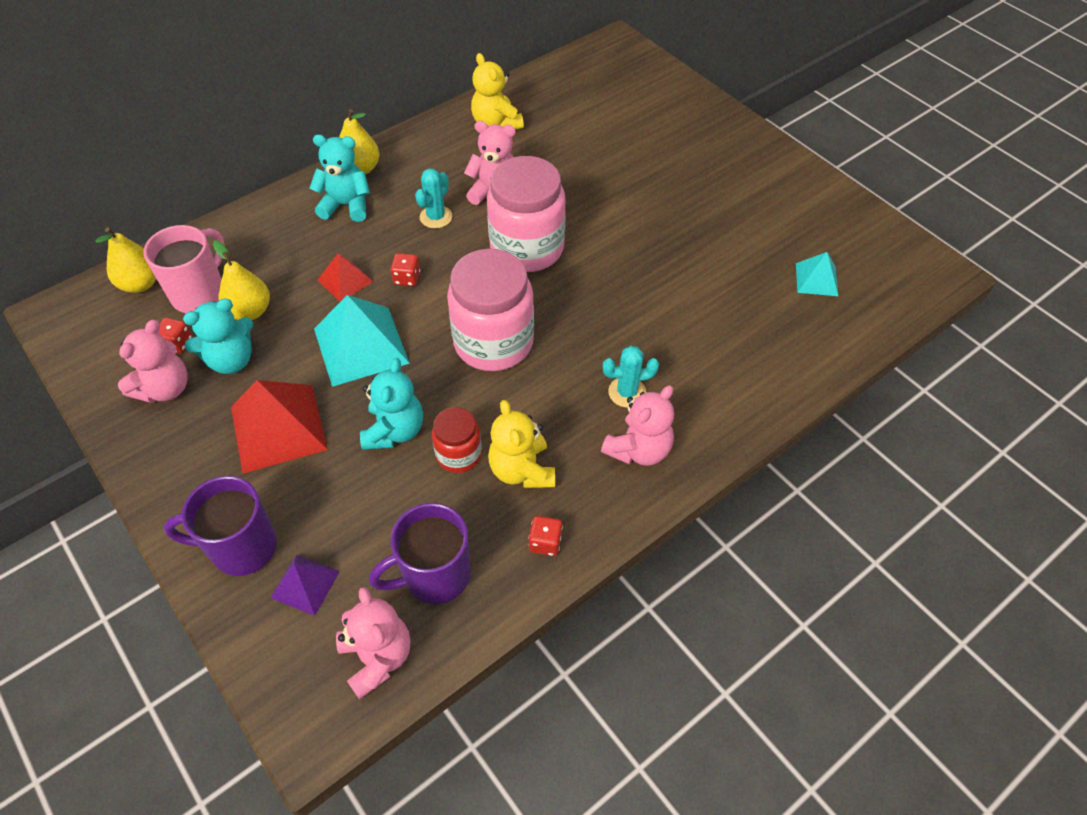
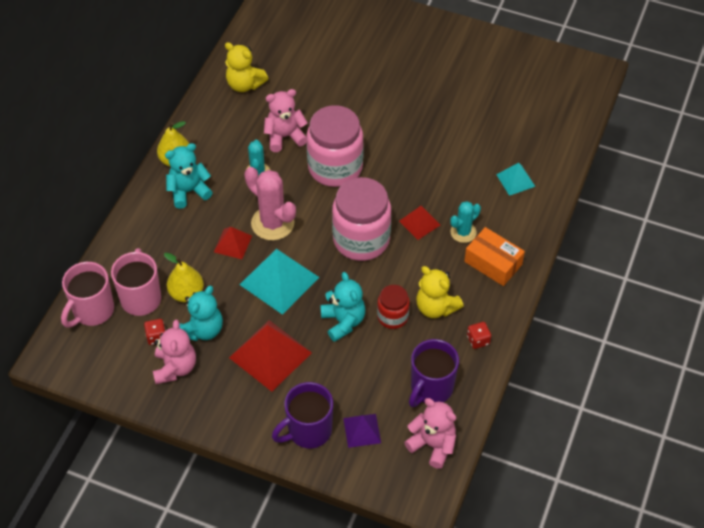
camera: 30 degrees left, 0 degrees up
yellow pear [95,227,156,293] -> pink mug [61,262,114,327]
red dice [391,253,420,286] -> pink cactus [244,167,296,240]
pink teddy bear [601,385,674,466] -> orange box [464,227,525,286]
turquoise pyramid [796,252,838,296] -> turquoise pyramid moved to [496,163,535,196]
none -> red pyramid [399,206,440,240]

